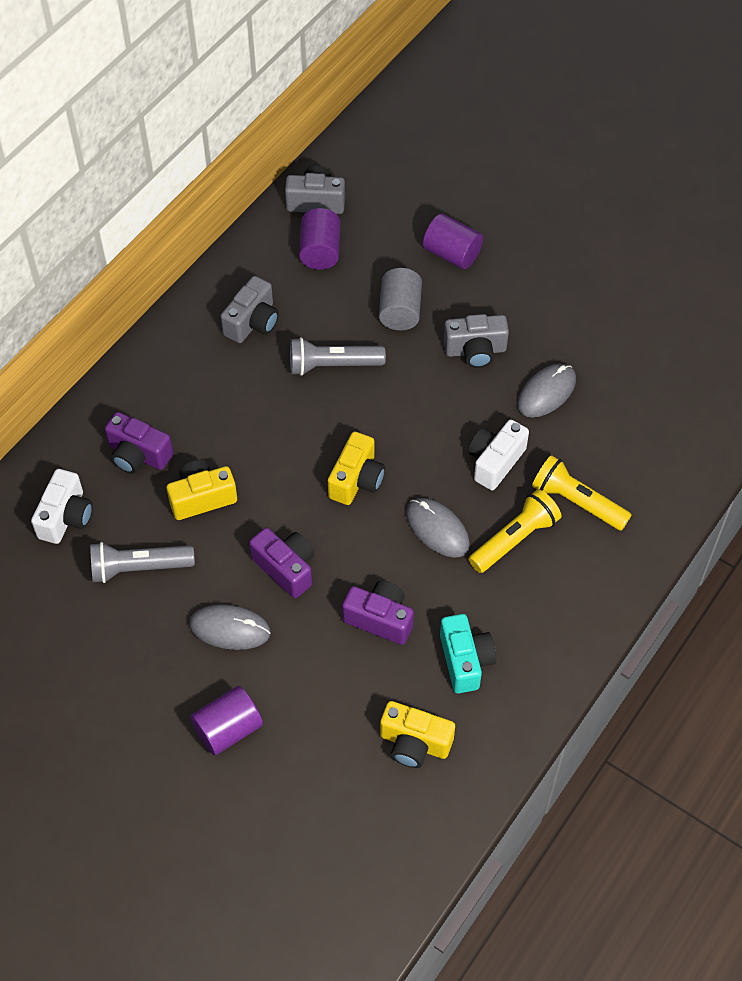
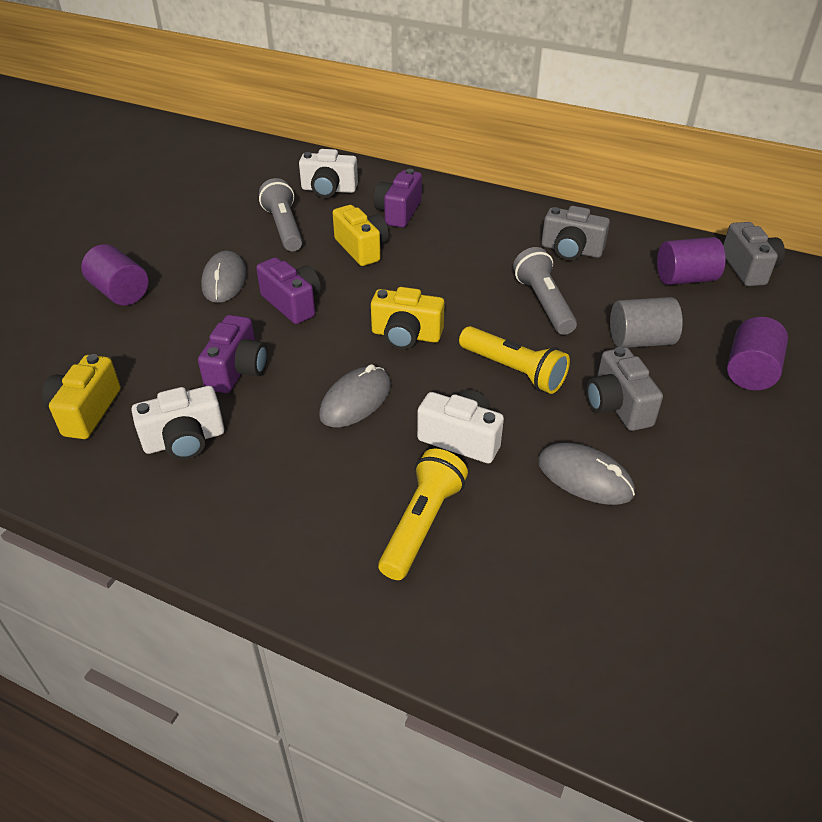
camera: 80 degrees right, 15 degrees down
purple camera [249,528,314,598] -> purple camera turned 75 degrees counterclockwise [256,257,321,324]
turquoise camera [440,614,496,694] -> white camera [131,386,225,460]
yellow flashlight [469,489,561,573] -> yellow flashlight moved to [459,326,570,394]

